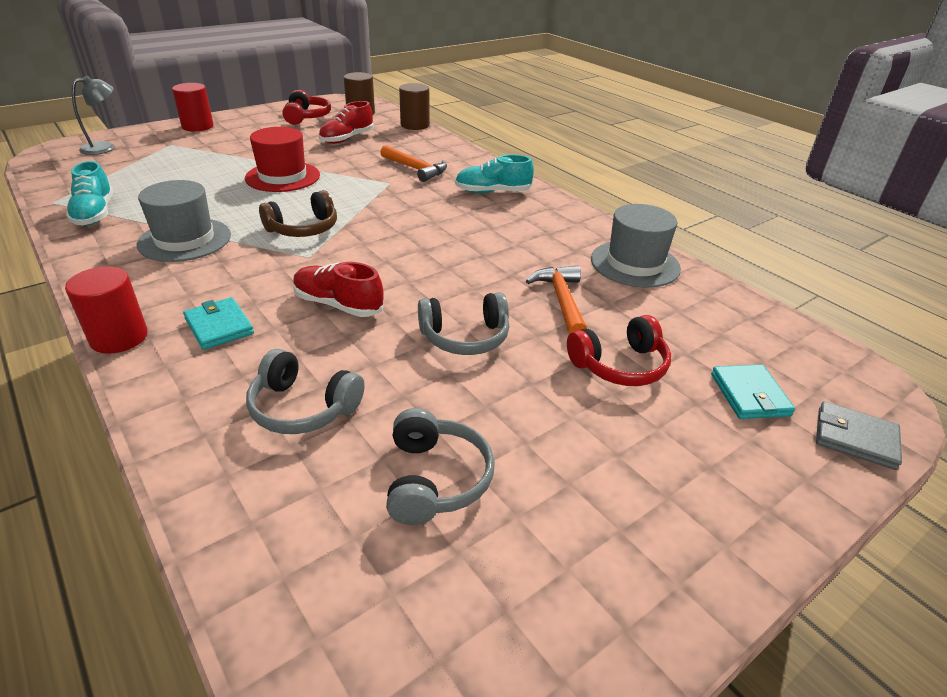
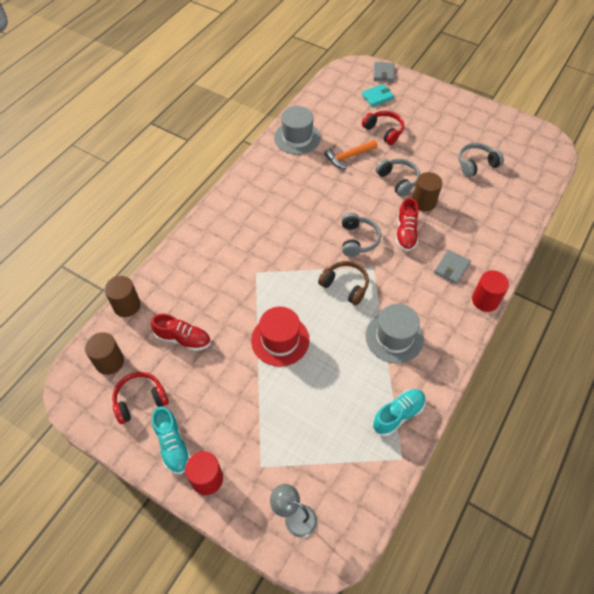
camera: 110 degrees left, 20 degrees up
turquoise wallet [183,297,254,350] -> grey wallet [434,250,471,284]
grey headphones [246,349,365,434] -> grey headphones moved to [342,213,381,257]
orange hammer [380,145,447,182] -> none
turquoise shoe [455,154,534,193] -> turquoise shoe moved to [152,407,191,474]
none -> brown cylinder [413,172,443,211]

